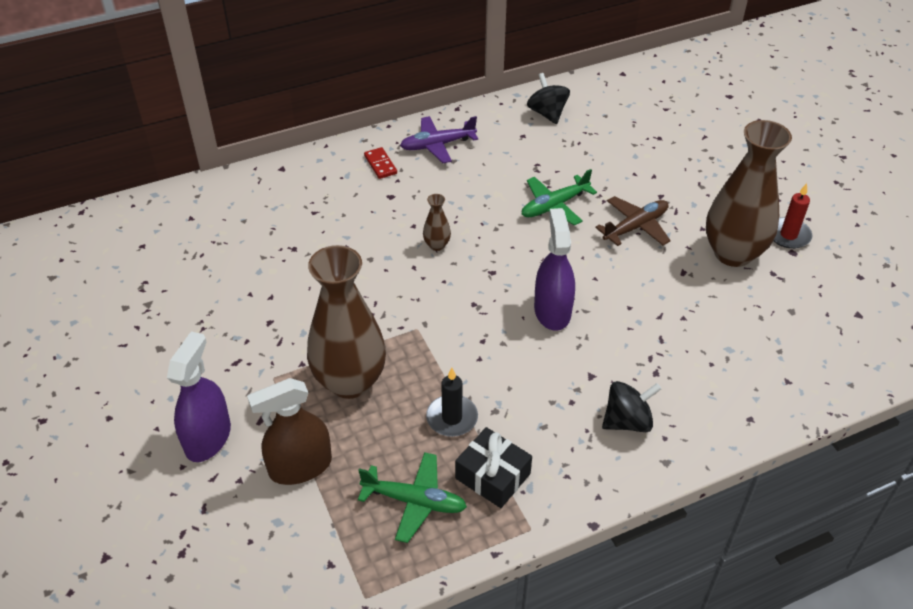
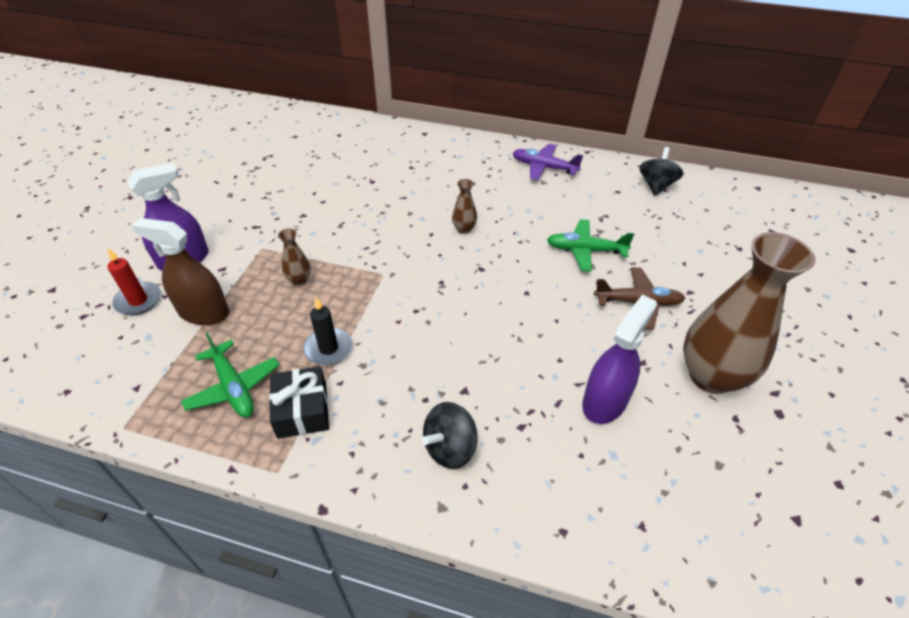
camera: 40 degrees right, 0 degrees up
brown vase [307,245,386,399] -> brown vase [278,228,311,286], size x0.41
red domino [364,147,397,179] -> none
purple spray bottle [534,208,575,331] -> purple spray bottle moved to [582,294,657,424]
black spinning top [602,381,662,432] -> black spinning top turned 120 degrees clockwise [422,402,478,469]
red candle [773,183,812,249] -> red candle moved to [108,248,161,315]

